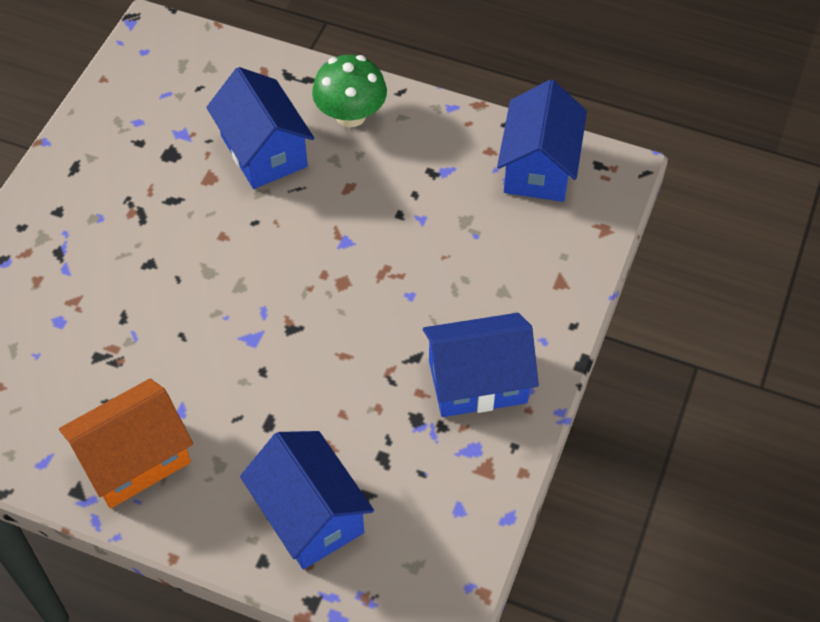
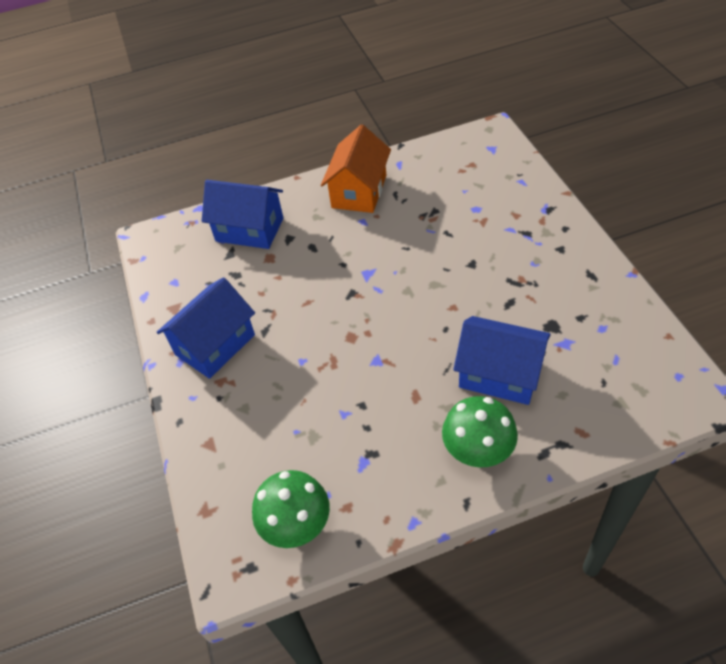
camera: 145 degrees right, 5 degrees down
blue house [497,80,587,202] -> green mushroom [252,470,330,548]

